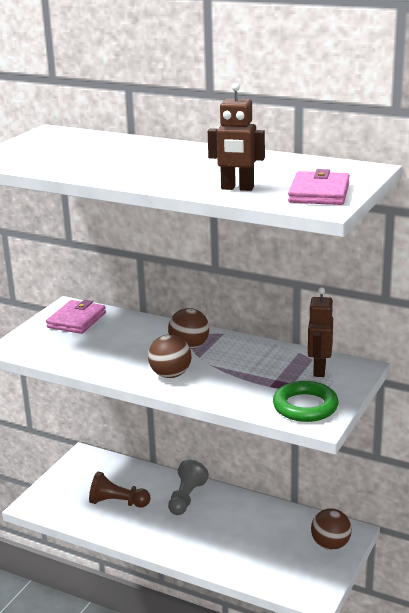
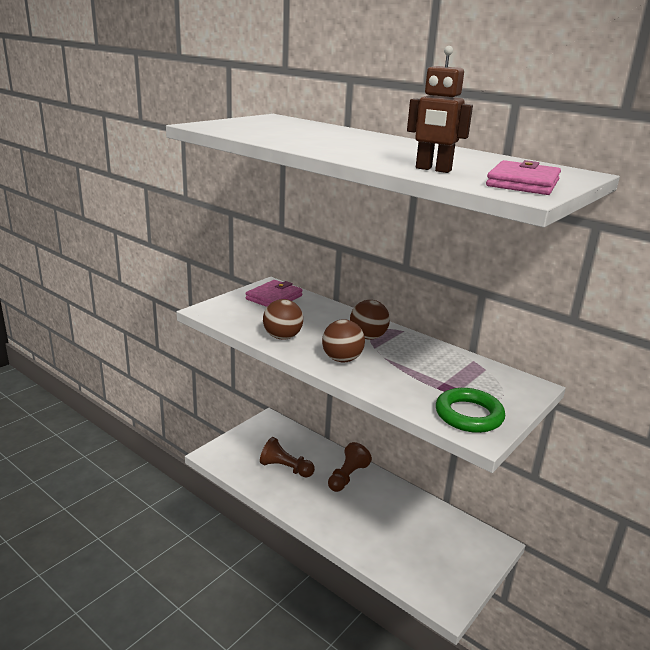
camera: 10 degrees right, 0 degrees up
grey pawn [168,460,209,515] -> brown pawn [328,442,372,492]
brown robot [307,287,333,377] -> none
brown ball [311,508,352,550] -> brown ball moved to [263,299,303,340]

